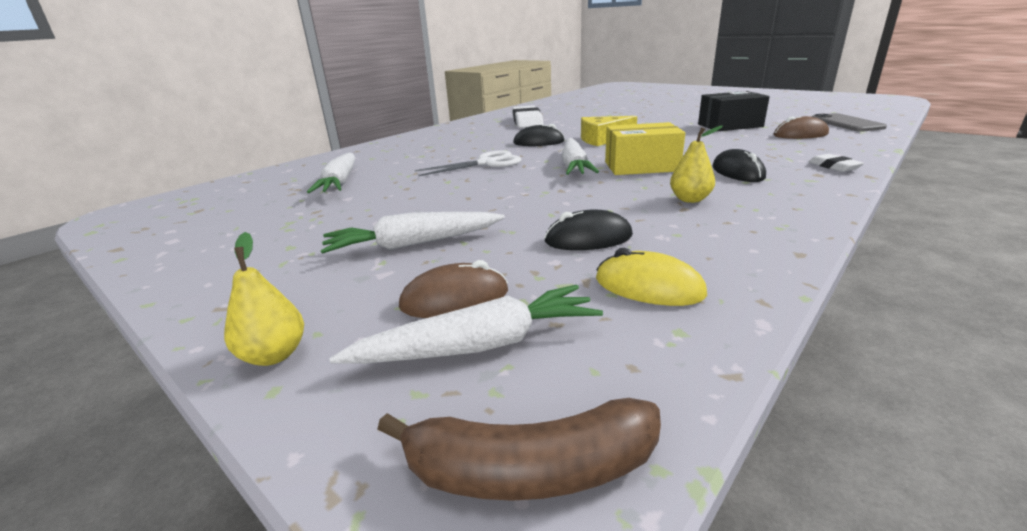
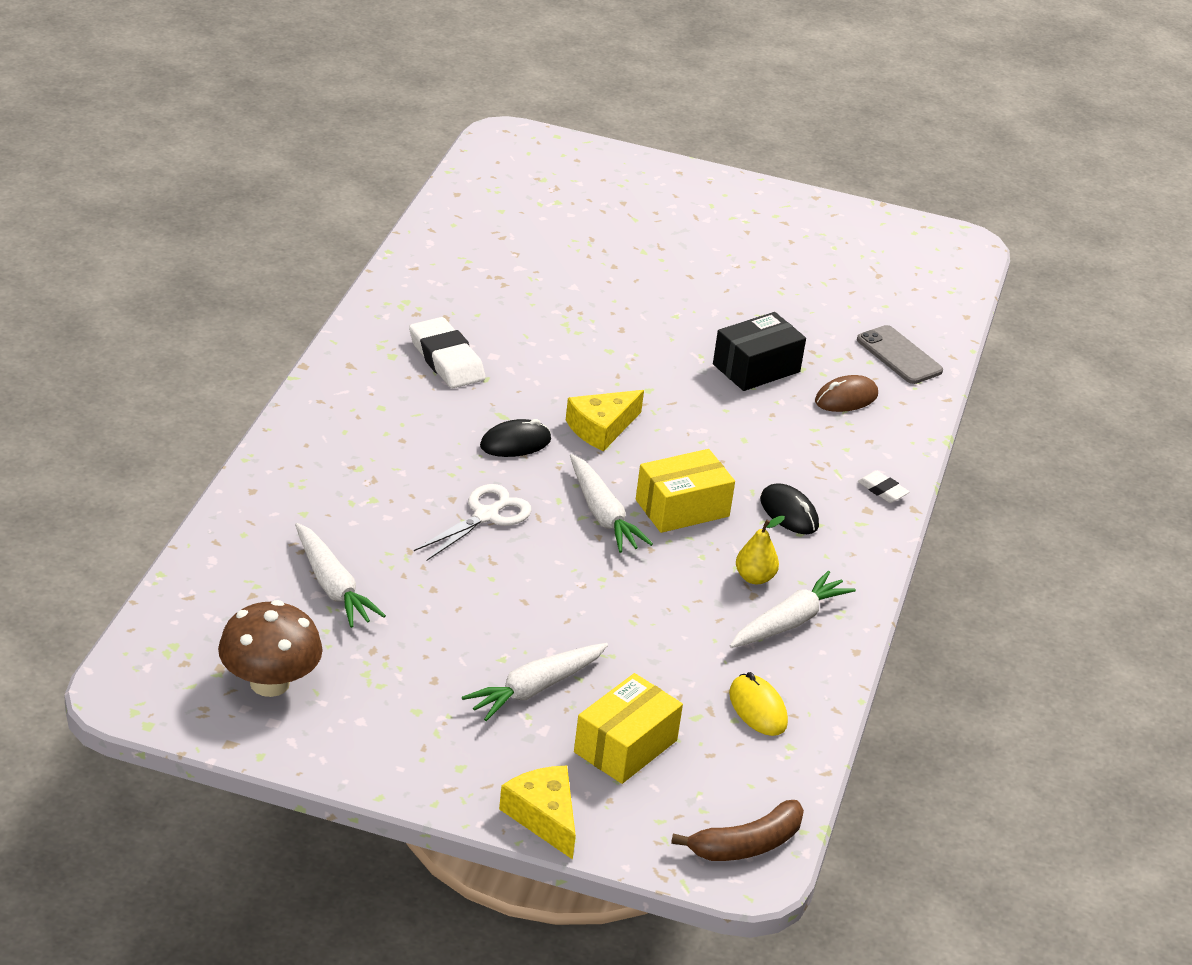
camera: 30 degrees left, 10 degrees up
yellow pear [224,232,304,366] -> yellow cheese [499,766,576,860]
white carrot [329,285,603,364] -> white carrot moved to [730,570,856,648]
brown mouse [399,260,508,318] -> yellow box [574,673,683,784]
black mouse [544,209,633,250] -> none
yellow mouse [596,248,707,306] -> yellow mouse turned 60 degrees clockwise [729,672,788,736]
none -> brown mushroom [218,600,323,697]

